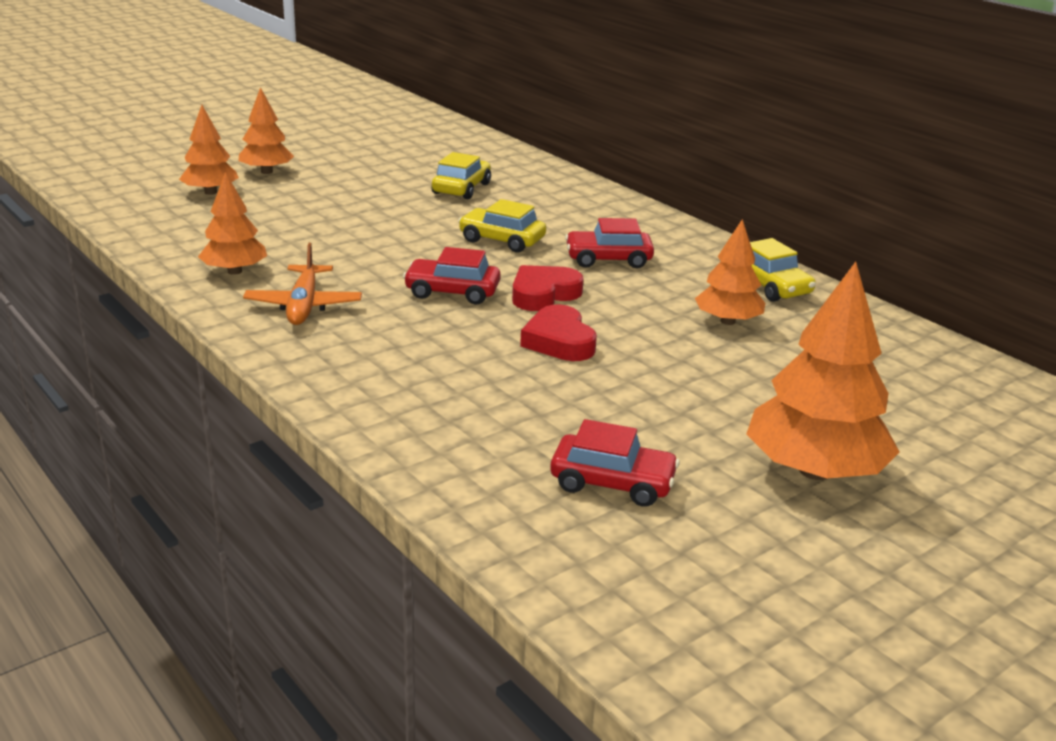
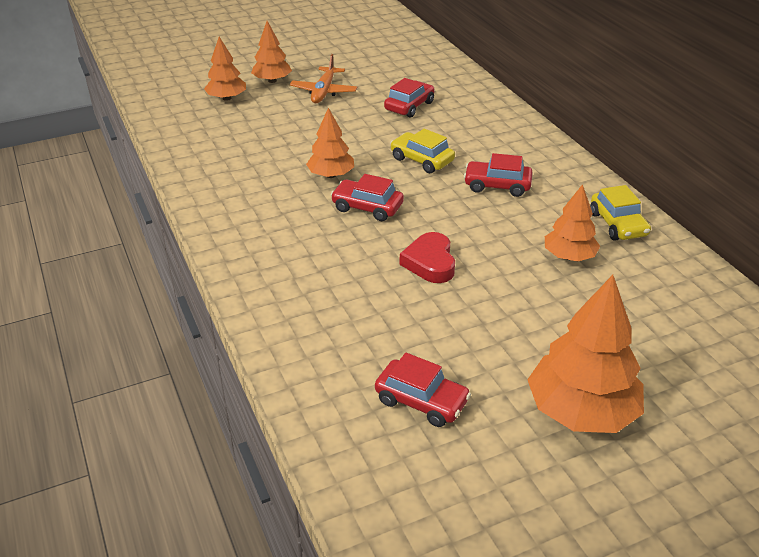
camera: 15 degrees right, 10 degrees up
orange tree [198,172,267,275] -> orange tree moved to [306,108,354,178]
orange plane [243,243,362,325] -> orange plane moved to [290,54,357,103]
yellow car [431,152,491,199] -> red car [384,78,435,118]
red heart [512,265,584,311] -> none

